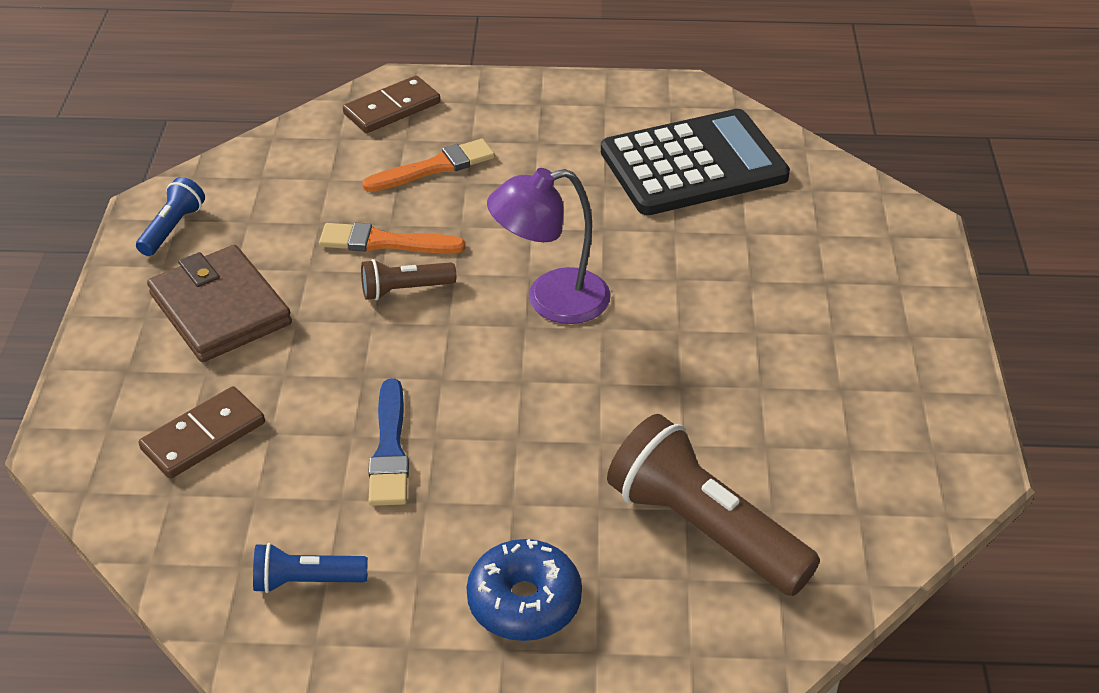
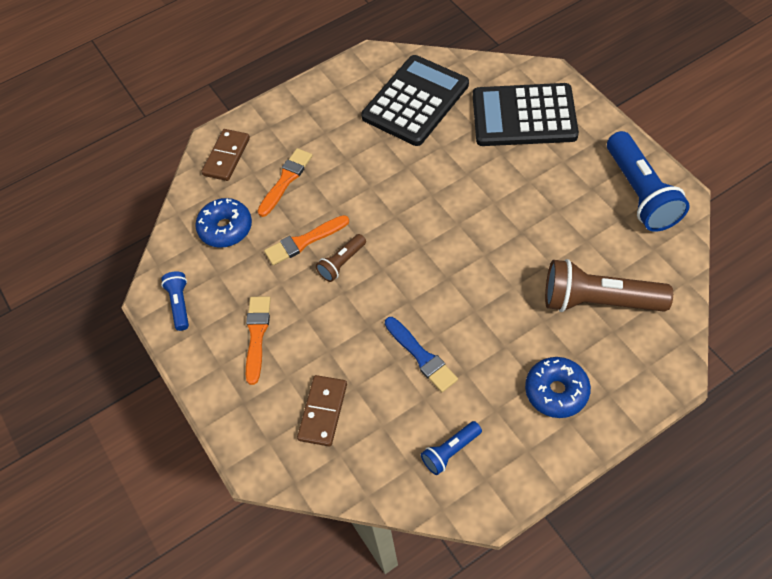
camera: 30 degrees left, 15 degrees up
brown wallet [147,245,292,362] -> orange brush [246,296,271,385]
purple lamp [487,168,611,324] -> none
none -> blue donut [195,198,252,248]
none -> black calculator [473,83,579,146]
none -> blue flashlight [607,131,690,232]

